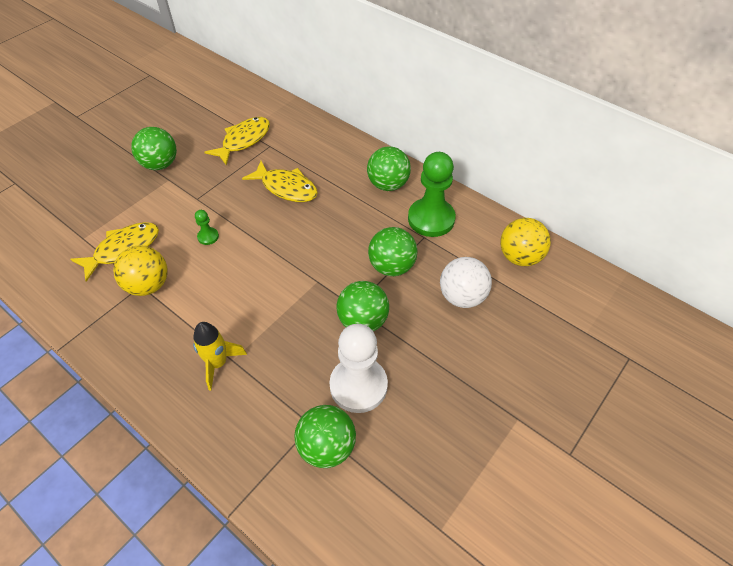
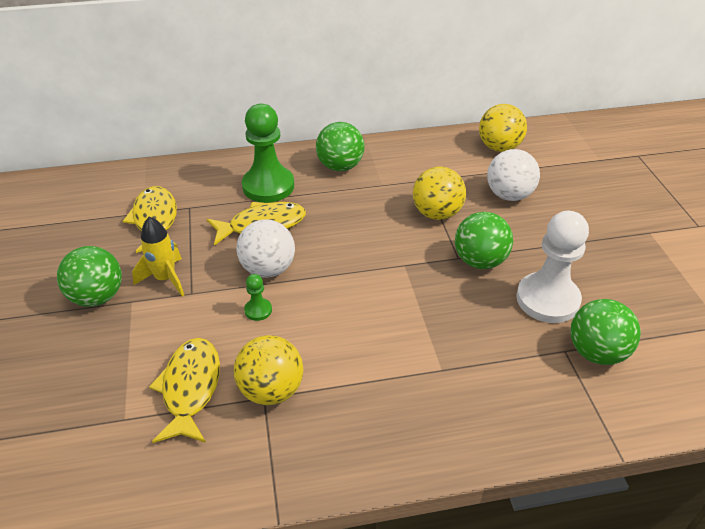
camera: 50 degrees left, 10 degrees down
yellow rocket [193,322,247,391] -> yellow rocket moved to [132,217,184,296]
green ball [368,227,418,276] -> yellow ball [413,167,466,220]
green pawn [408,152,456,237] -> green pawn moved to [242,104,294,203]
none -> white ball [236,220,295,278]

